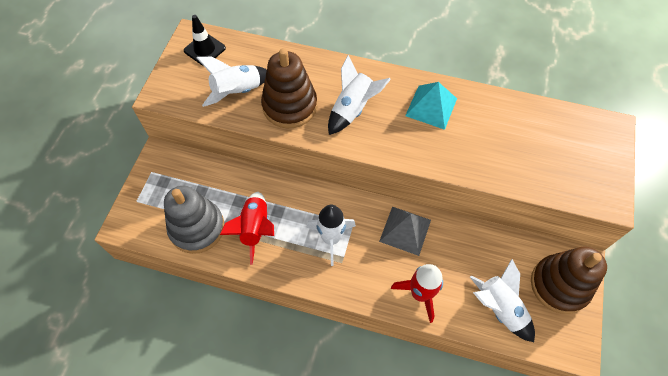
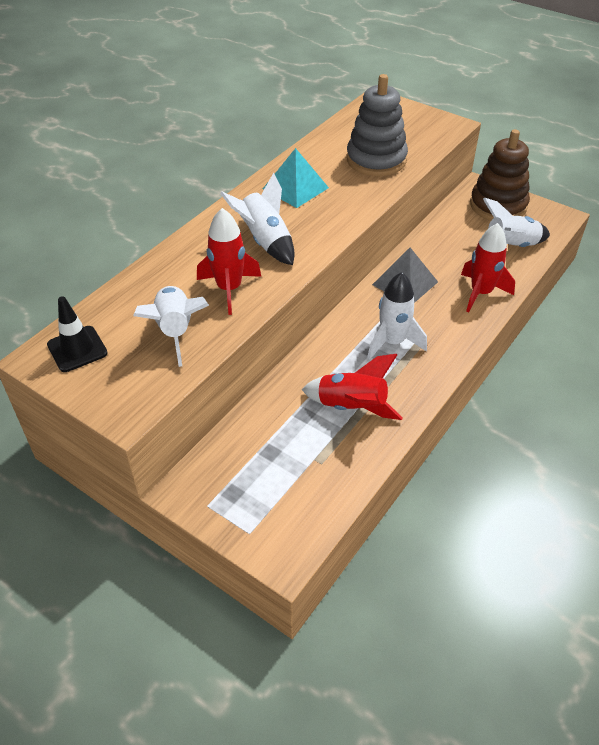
camera: 70 degrees left, 15 degrees down
grey stacking toy [164,186,225,254] -> grey stacking toy moved to [347,74,408,176]
brown stacking toy [261,48,317,128] -> red rocket [197,208,262,315]

